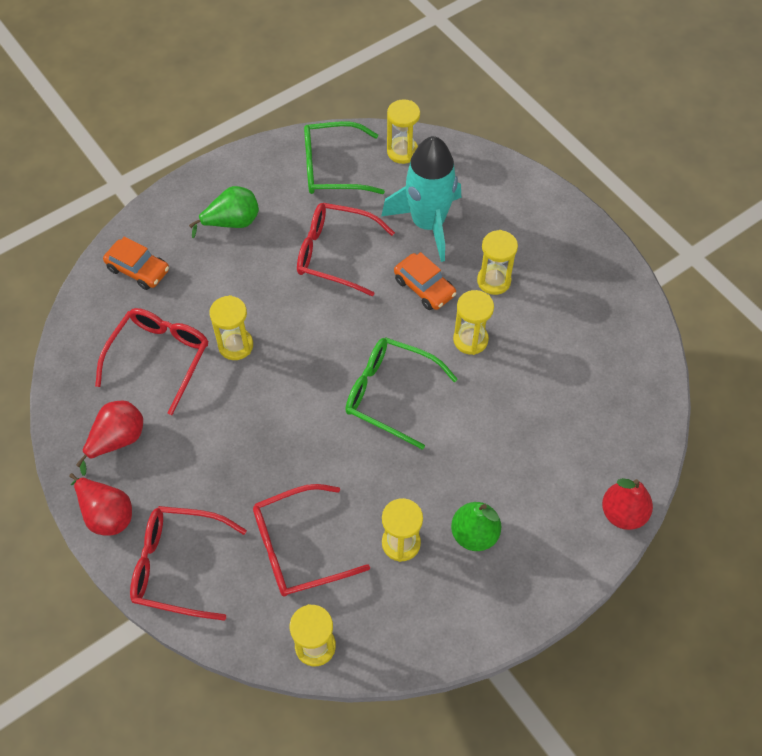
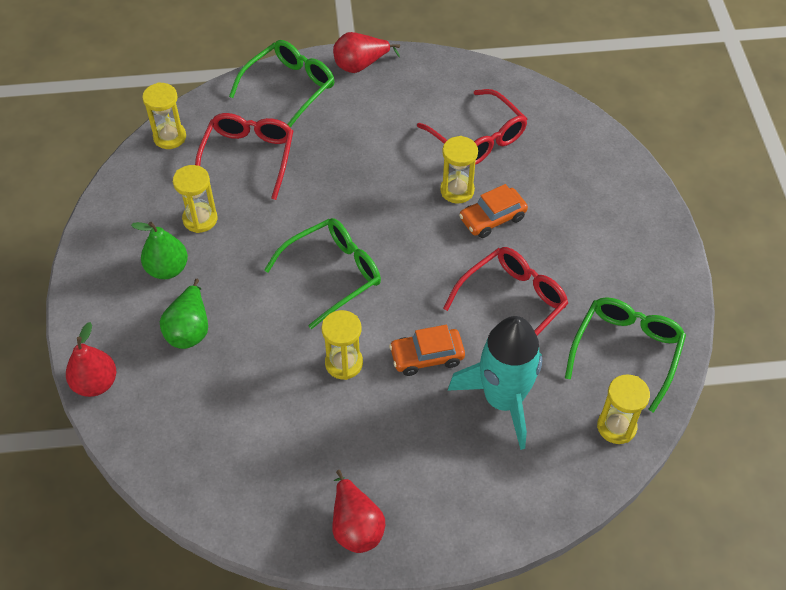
camera: 120 degrees right, 5 degrees down
red pear [76,401,143,476] -> red pear moved to [332,470,385,553]
orange car [103,237,169,290] -> orange car moved to [459,184,528,238]
red glasses [130,506,247,621] -> green glasses [229,40,335,127]
green pear [189,186,259,238] -> green pear moved to [160,279,208,349]
yellow hourglass [477,230,518,295] -> none

